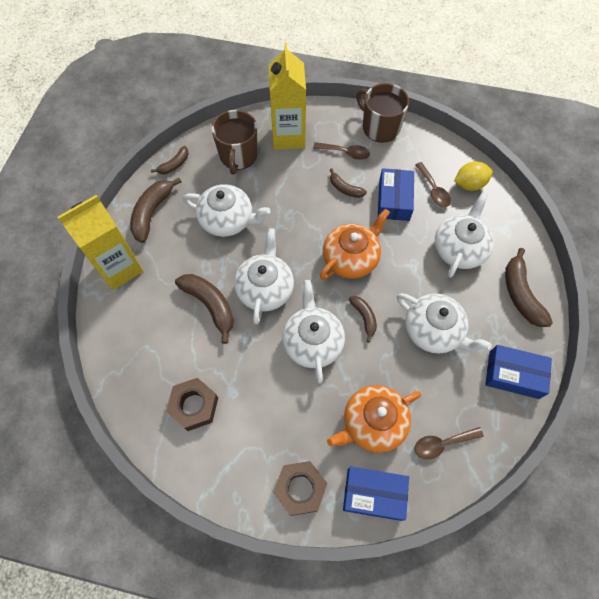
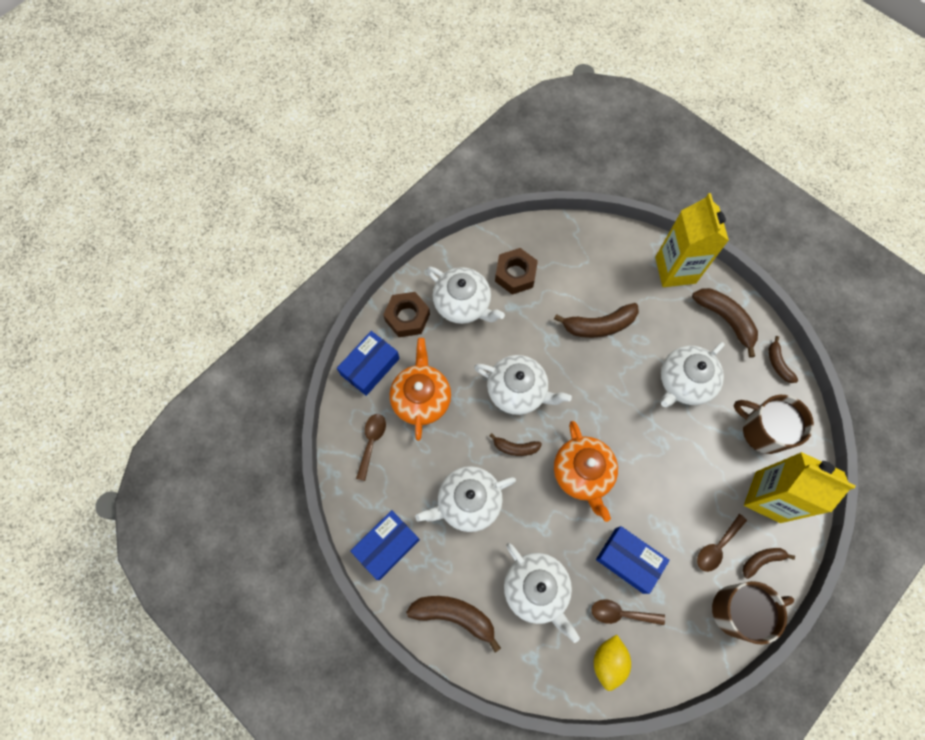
camera: 120 degrees right, 5 degrees up
white teapot [234,228,294,325] -> white teapot moved to [426,267,505,324]
brown banana [330,168,367,198] -> brown banana moved to [743,548,795,579]

